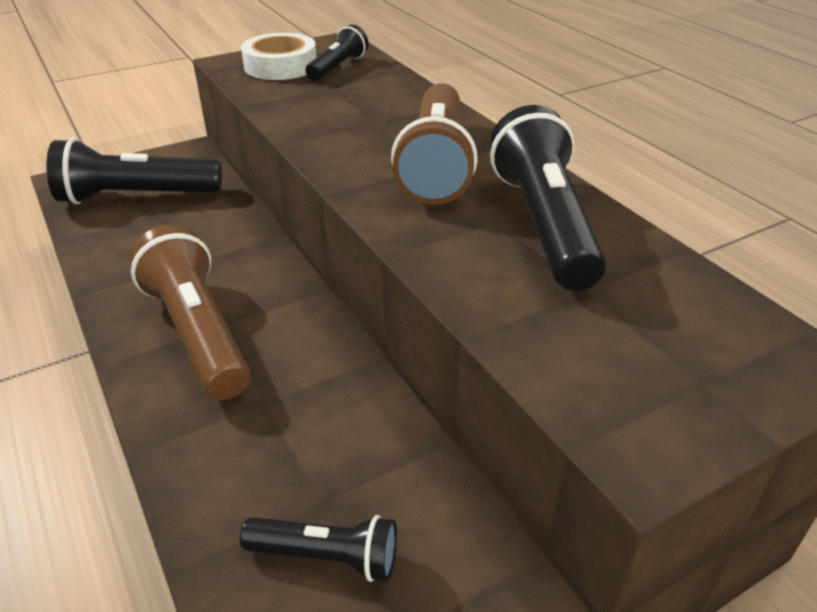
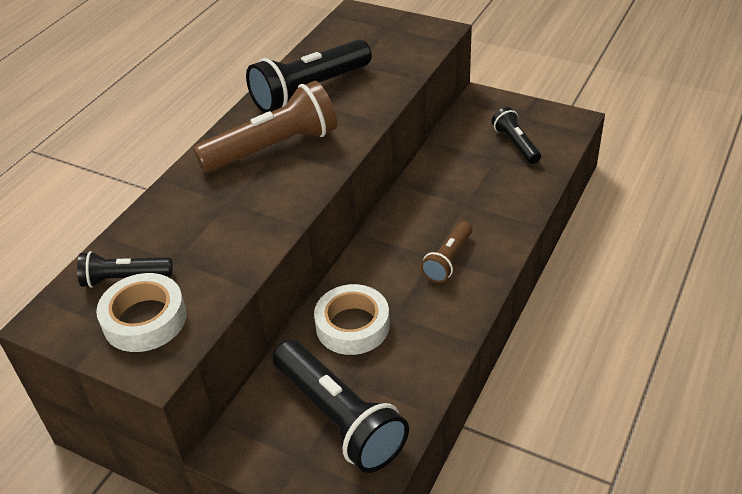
camera: 120 degrees left, 5 degrees up
brown flashlight [129,225,250,400] -> brown flashlight [421,222,472,283], size x0.55
none -> white tape [314,284,390,355]

